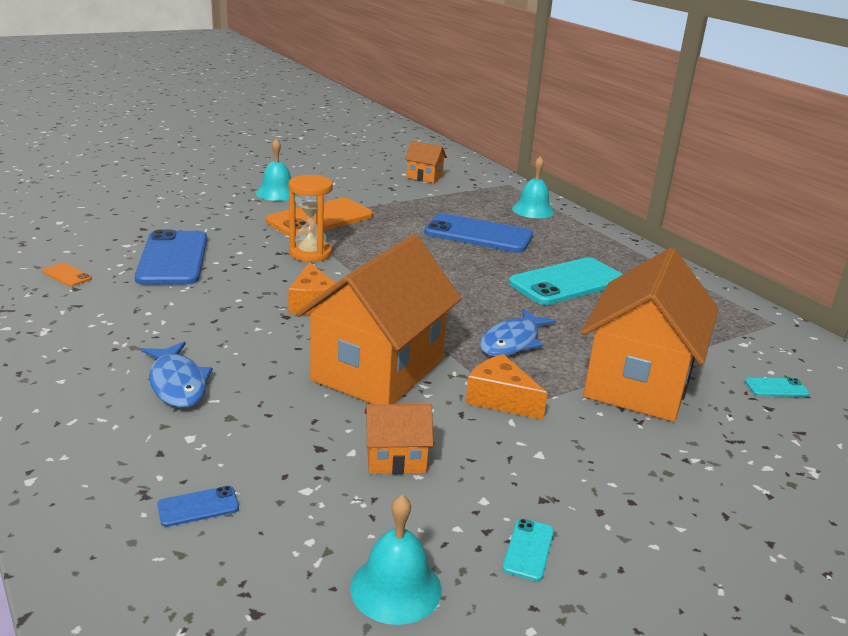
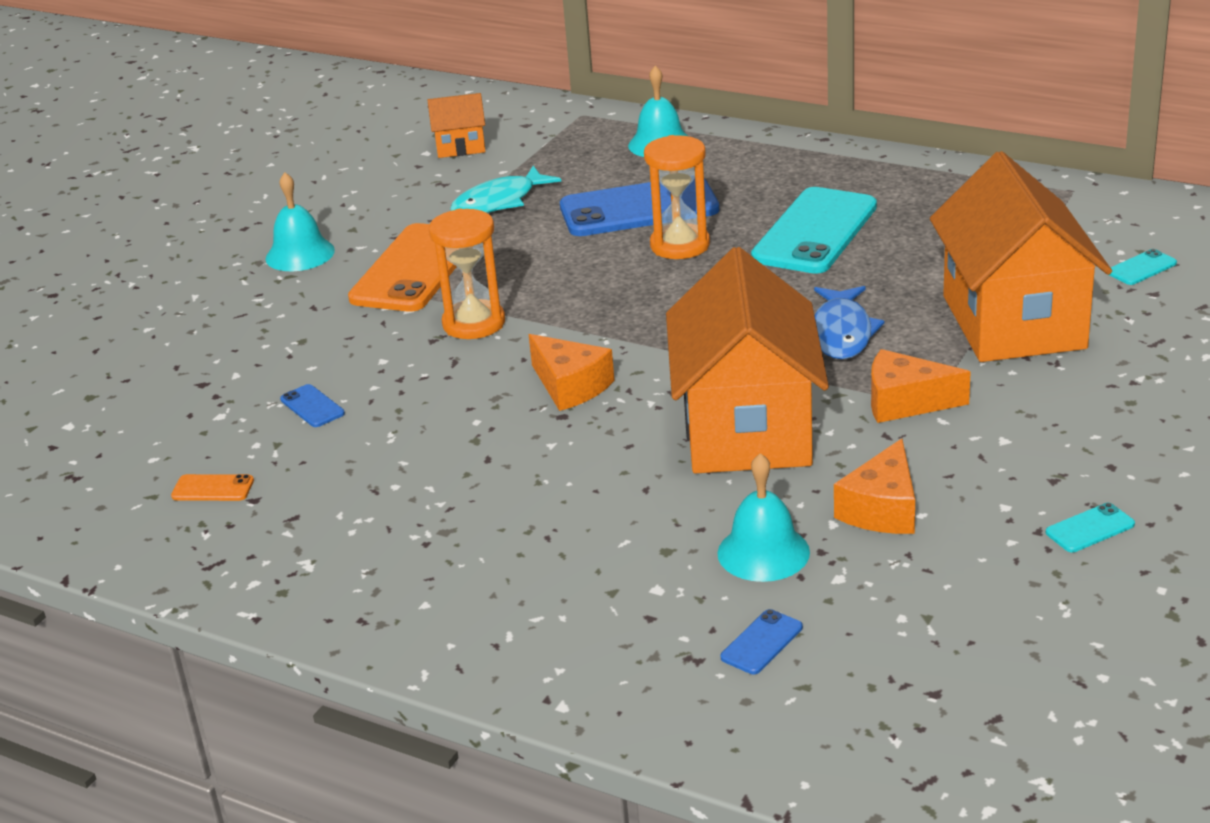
camera: 25 degrees left, 5 degrees up
blue phone [135,230,207,285] -> blue phone [280,384,345,427], size x0.41
blue fish [141,342,213,408] -> none
turquoise bell [350,495,442,625] -> turquoise bell moved to [717,453,810,582]
orange house [364,404,433,474] -> orange cheese [834,439,915,534]
turquoise phone [502,519,554,581] -> turquoise phone turned 75 degrees clockwise [1046,503,1135,552]
none -> turquoise fish [450,166,561,213]
none -> orange hourglass [644,135,710,259]

